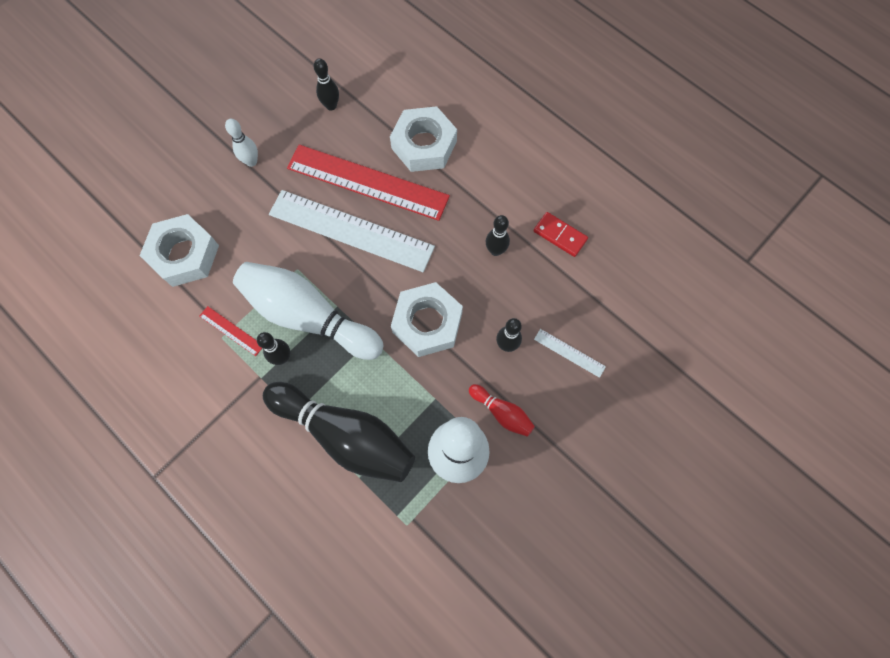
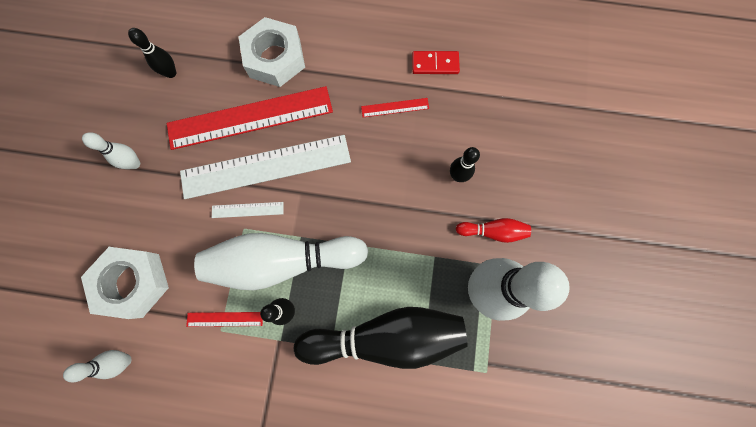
camera: 35 degrees left, 5 degrees up
white nut [391,282,463,357] -> none
black bowling pin [486,215,510,256] -> red ruler [361,98,429,117]
white ruler [534,329,606,378] -> white ruler moved to [212,202,283,218]
none -> white bowling pin [63,350,131,383]

